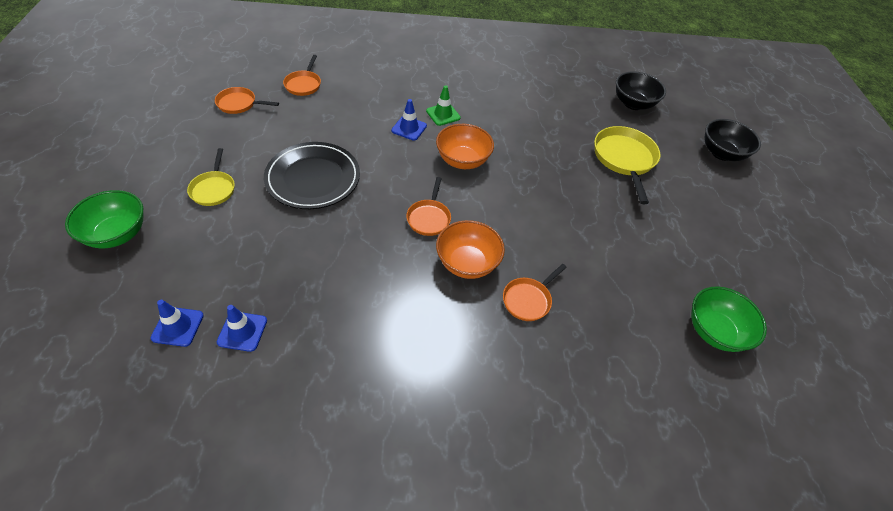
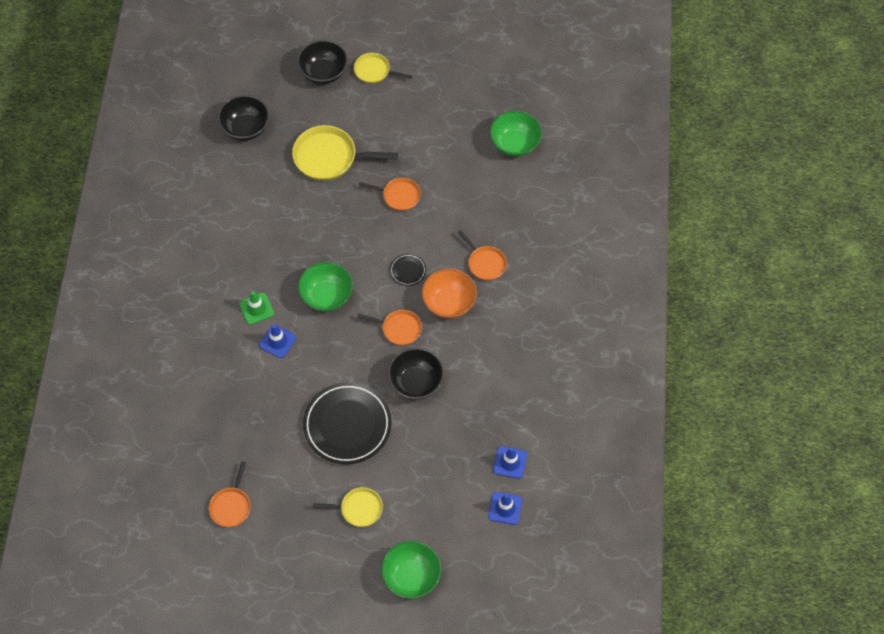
camera: 80 degrees left, 10 degrees up
orange pan [283,55,321,96] -> orange pan moved to [359,178,421,211]
orange bowl [436,124,494,169] -> green bowl [298,262,353,312]
none -> yellow pan [354,53,412,83]
none -> black bowl [388,348,444,400]
none -> black plate [390,254,426,286]

